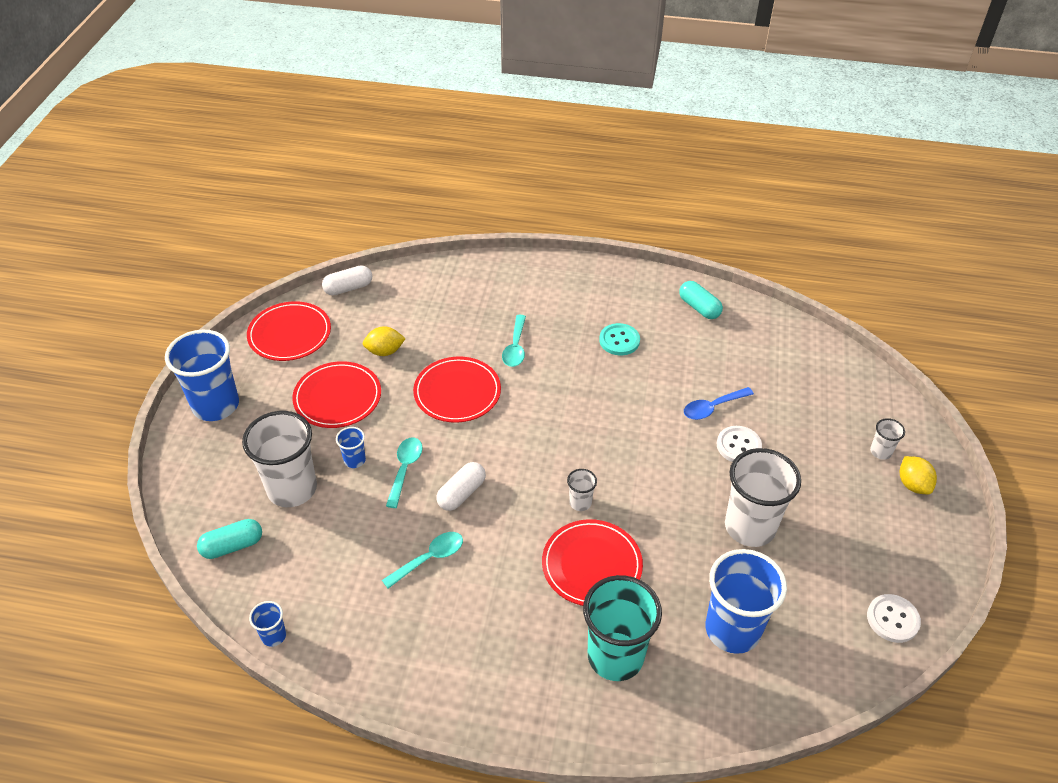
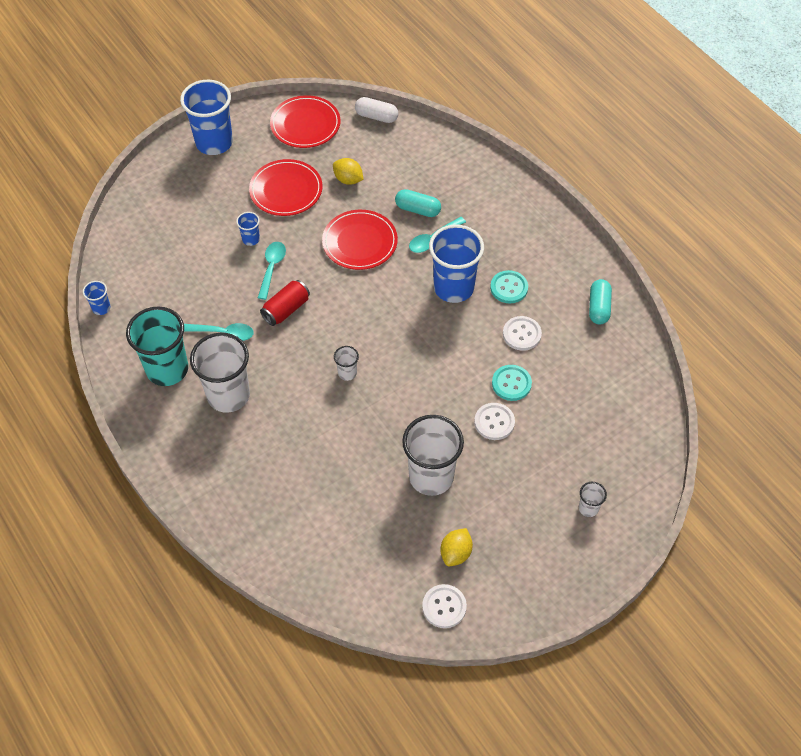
camera: 45 degrees right, 10 degrees up
turquoise capsule [197,519,262,559] -> turquoise capsule moved to [395,189,441,217]
white cup [242,411,317,507] -> white cup moved to [190,333,250,413]
turquoise spoon [386,438,423,508] -> turquoise spoon turned 45 degrees counterclockwise [258,242,286,300]
white capsule [436,462,486,511] -> red can [260,280,310,326]
red plate [542,519,643,606] -> none
turquoise cup [583,575,662,681] -> turquoise cup moved to [126,306,188,386]
blue spoon [684,387,754,420] -> turquoise button [492,365,532,401]
blue cup [706,549,787,654] -> blue cup moved to [429,225,484,303]
yellow lemon [900,456,937,494] -> yellow lemon moved to [440,528,473,566]
none -> white button [503,316,542,351]

